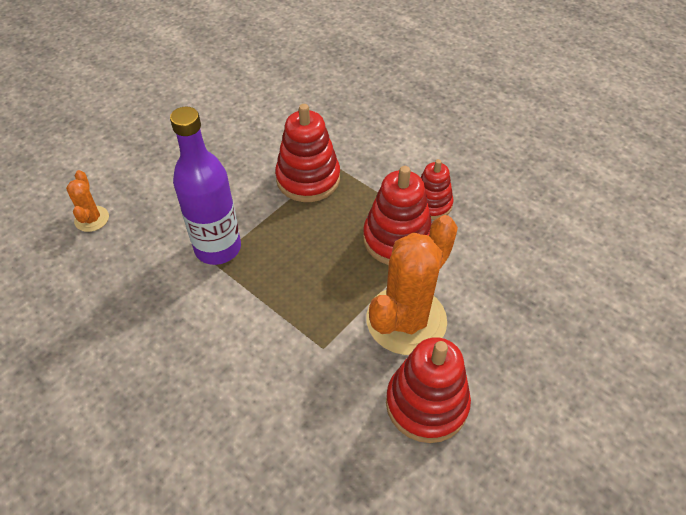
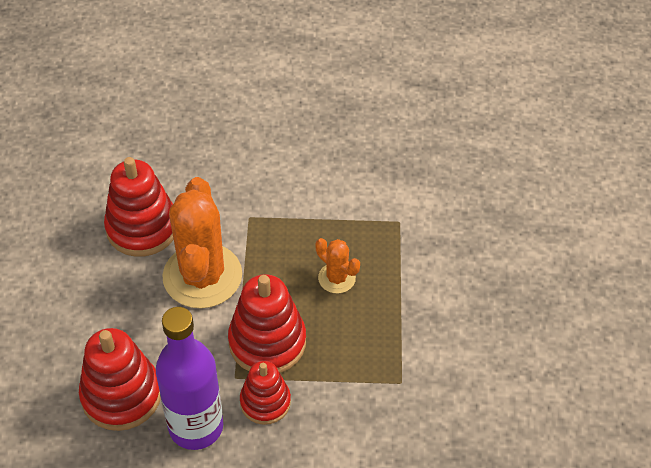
camera: 140 degrees right, 0 degrees up
orange cactus [66,170,109,232] -> orange cactus moved to [316,238,360,294]
purple bottle [170,107,241,265] -> purple bottle moved to [156,307,223,450]
red stacking toy [275,104,340,202] -> red stacking toy moved to [79,328,161,431]

